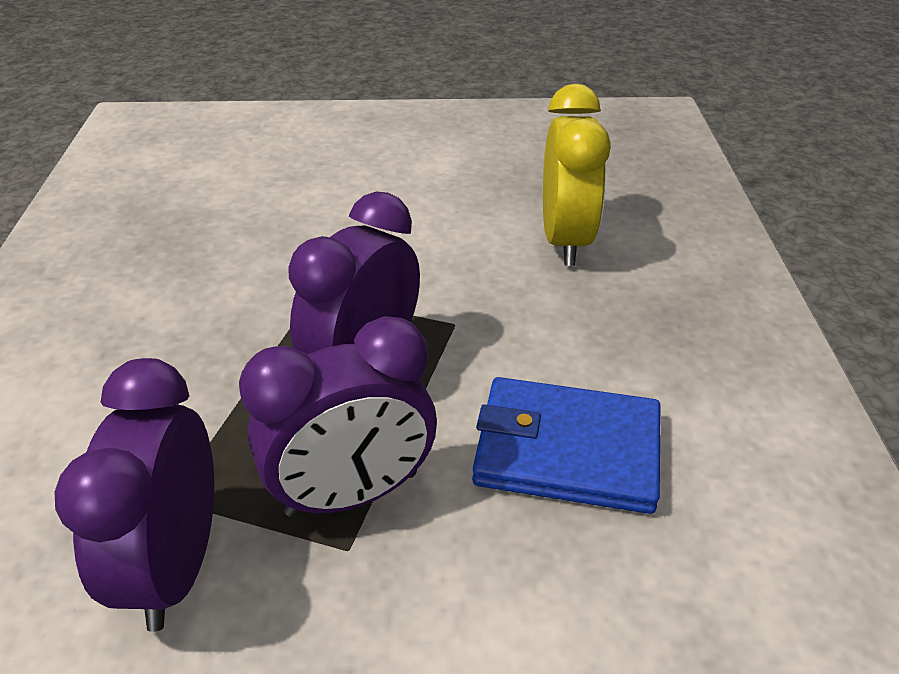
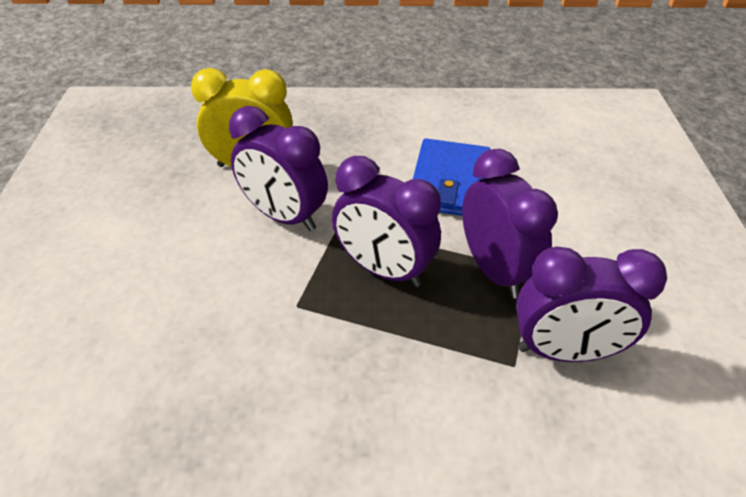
camera: 90 degrees left, 5 degrees up
none -> purple clock [229,106,328,231]

